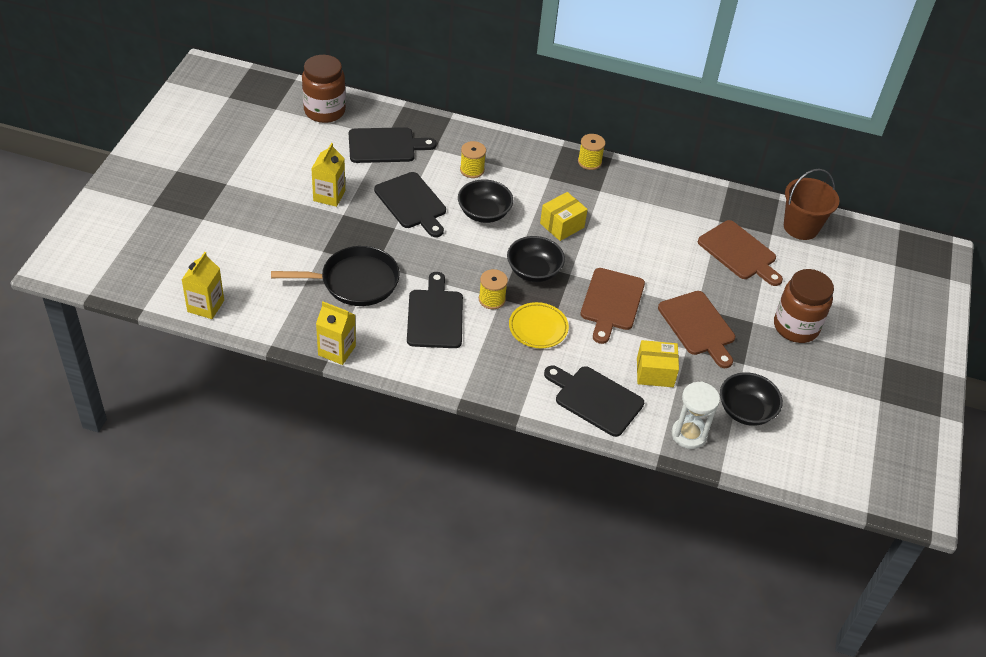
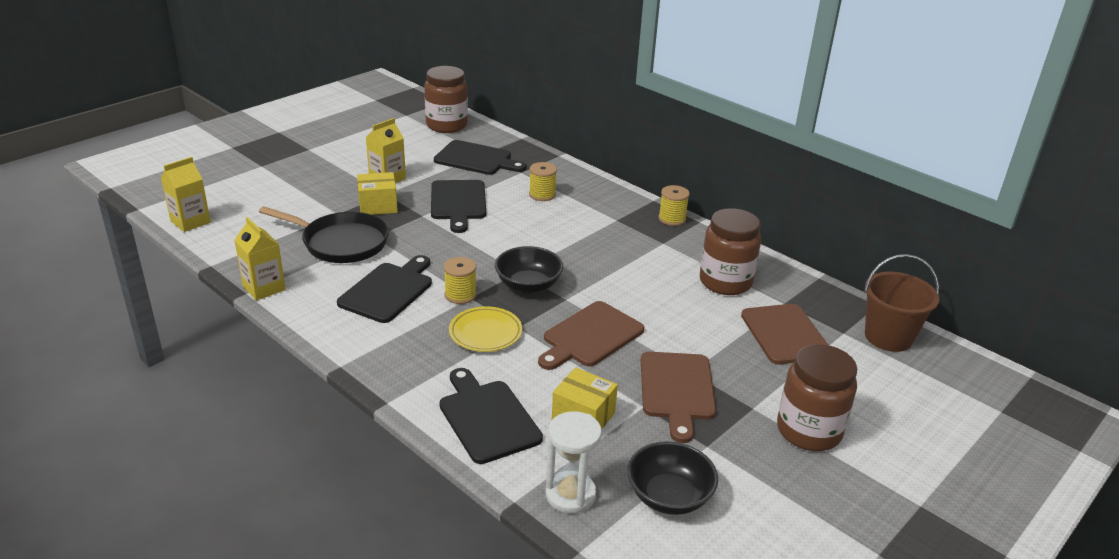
camera: 30 degrees right, 15 degrees down
black bowl [458,179,513,223] -> none
yellow box [540,192,588,241] -> yellow box moved to [357,172,398,215]
none -> brown jar [700,208,761,295]

